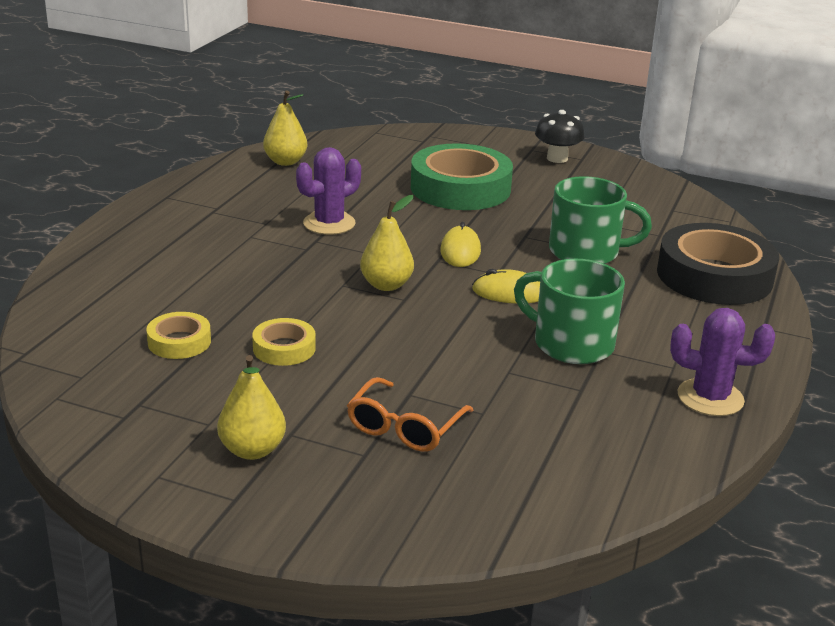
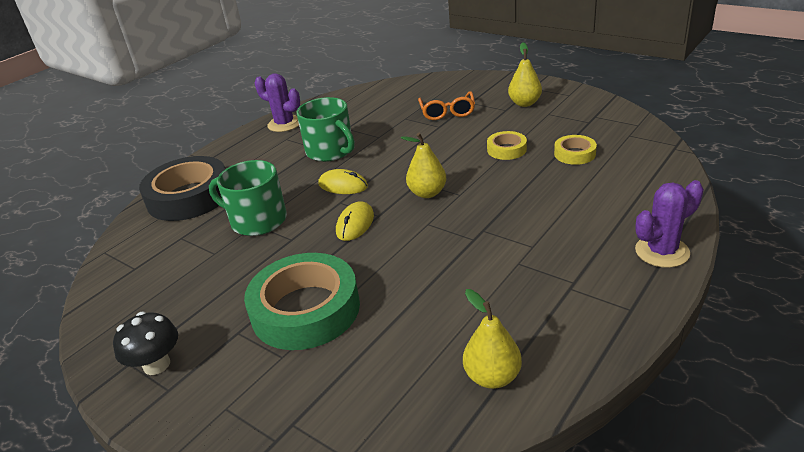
camera: 160 degrees left, 5 degrees up
purple cactus [296,147,361,235] -> purple cactus moved to [635,180,704,268]
orange glasses [347,377,473,452] -> orange glasses turned 135 degrees clockwise [418,91,475,120]

